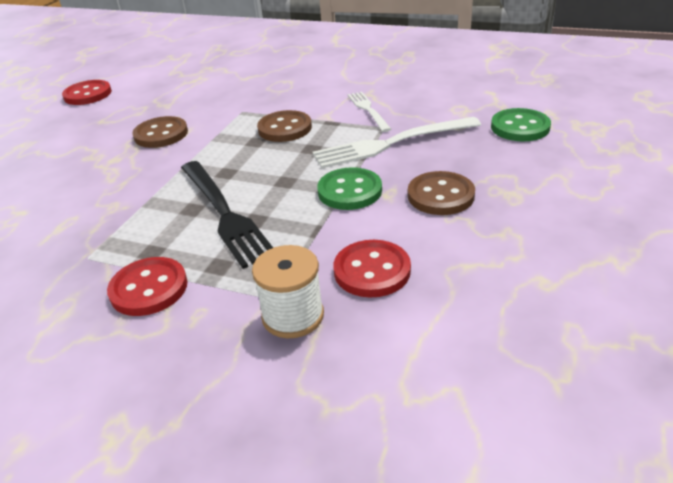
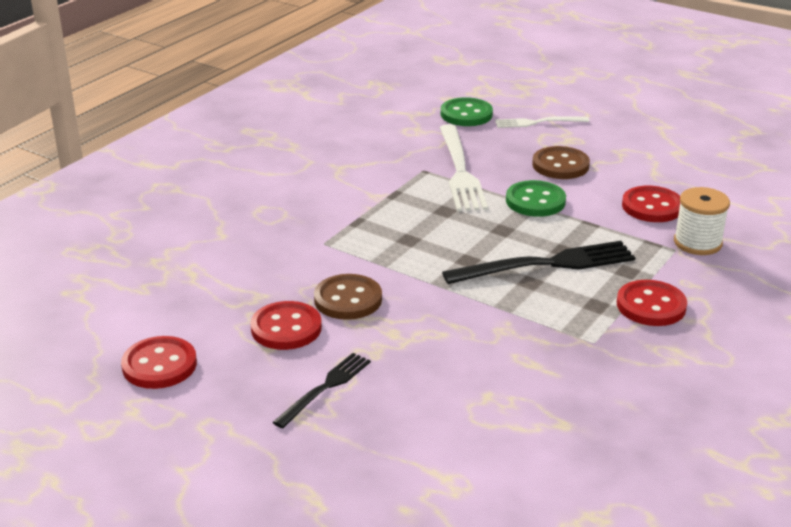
camera: 80 degrees left, 5 degrees down
brown button [257,110,312,142] -> none
white fork [348,92,391,132] -> white fork moved to [495,116,589,128]
none -> red button [250,301,322,350]
none -> black fork [273,353,371,428]

